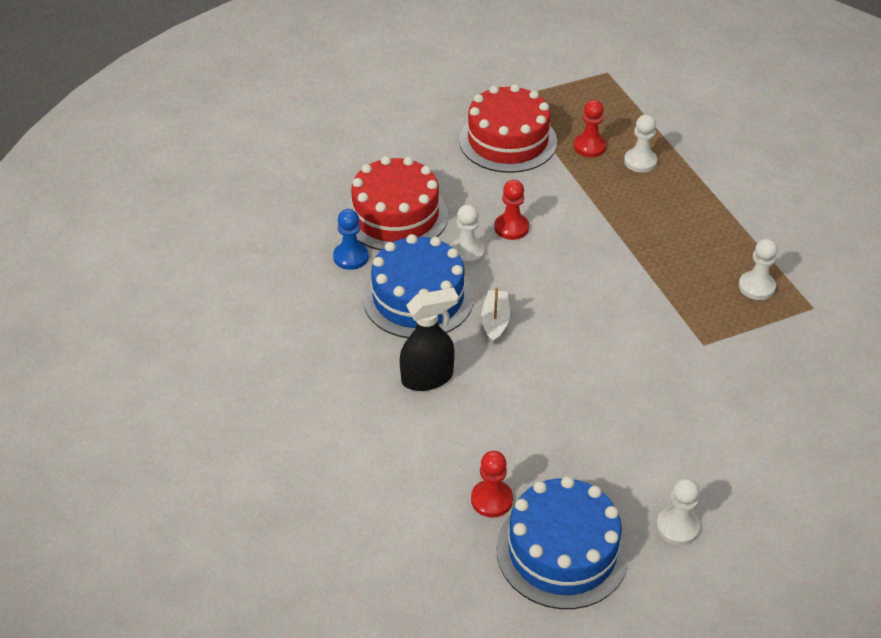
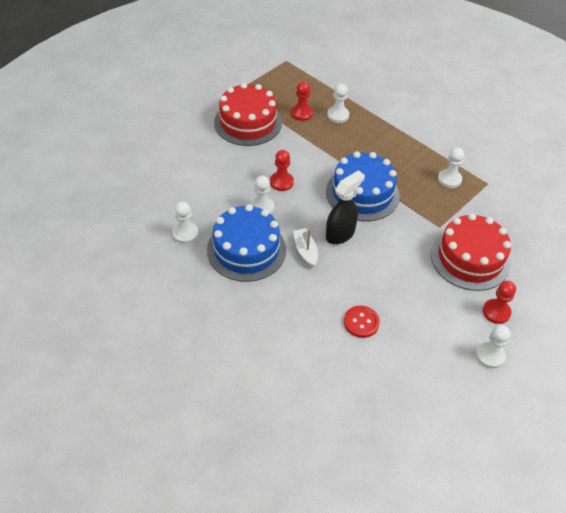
camera: 25 degrees left, 5 degrees up
blue pawn [333,209,369,270] -> white pawn [172,201,199,244]
red cake [345,156,448,250] -> red cake moved to [431,213,511,291]
black spray bottle [400,288,458,391] -> black spray bottle moved to [326,170,365,244]
red pawn [471,451,513,517] -> red pawn moved to [483,281,516,324]
blue cake [496,476,629,609] -> blue cake moved to [326,151,400,221]
none -> red button [344,305,380,338]

